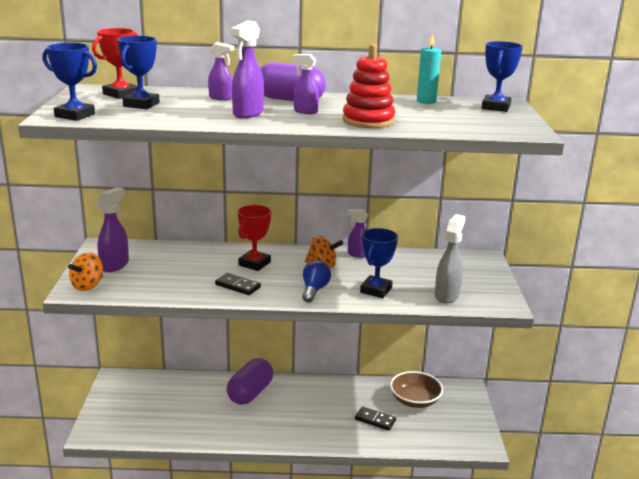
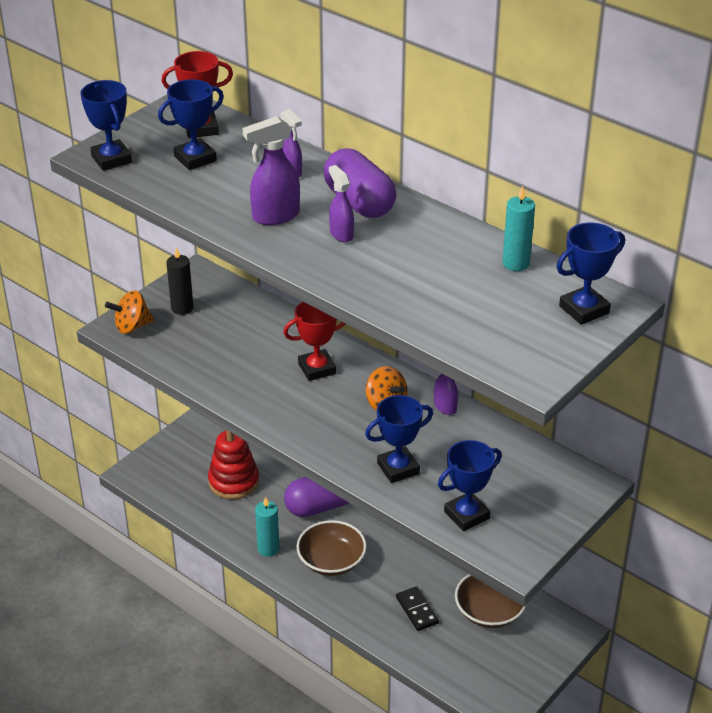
camera: 40 degrees right, 15 degrees up
purple spray bottle [97,187,129,272] -> black candle [166,247,193,315]
black domino [215,273,261,295] -> none
blue light bulb [302,260,331,302] -> none
red stacking toy [343,44,395,128] -> red stacking toy moved to [208,430,259,499]
grey spray bottle [435,214,466,304] -> blue trophy [438,440,502,531]
none -> turquoise candle [255,497,280,557]
none -> brown bowl [297,520,367,576]

